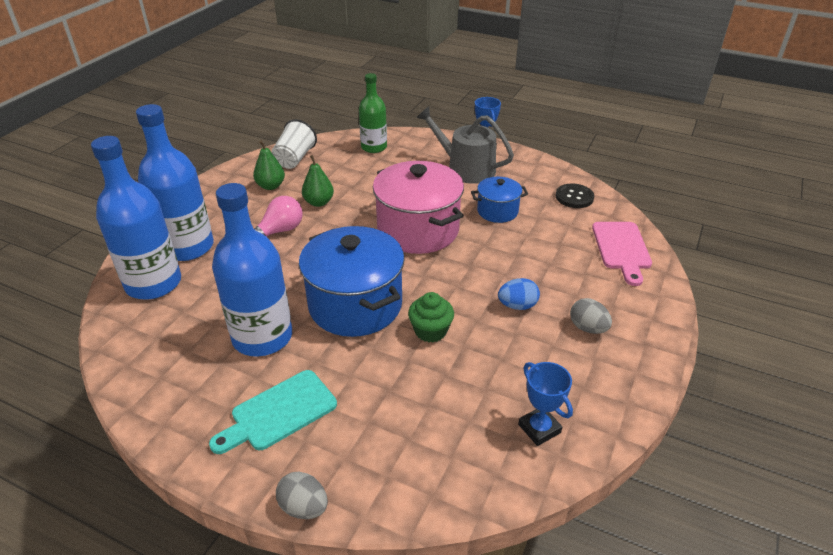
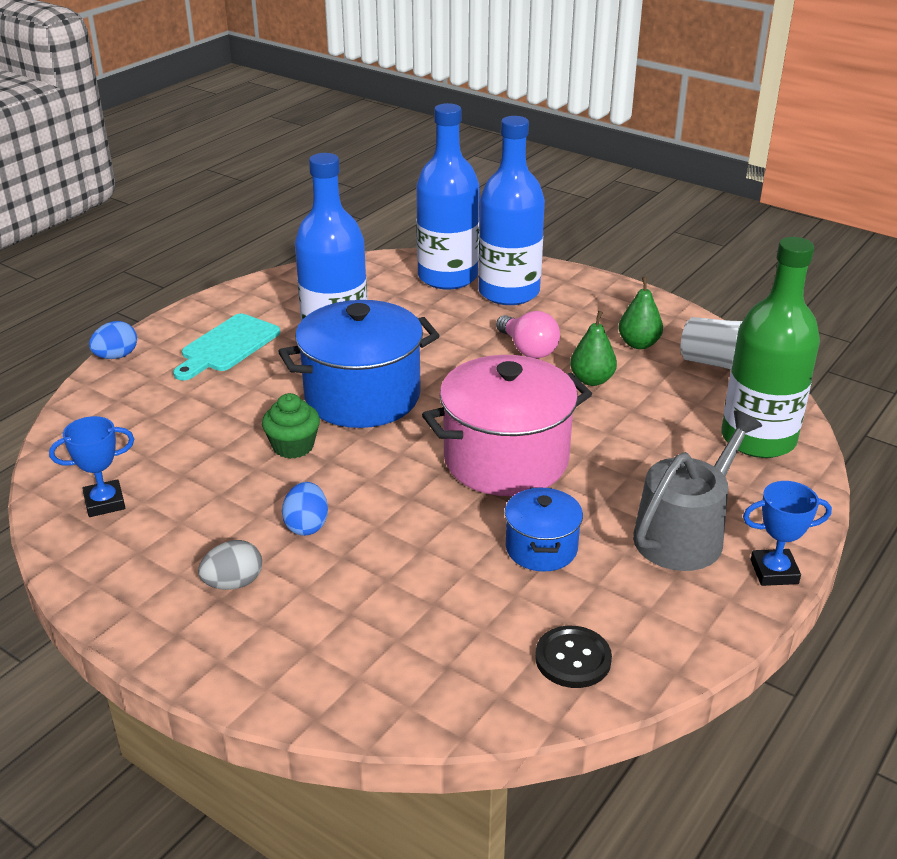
camera: 100 degrees right, 5 degrees down
turquoise cutting board [209,370,337,454] -> turquoise cutting board turned 120 degrees counterclockwise [173,314,280,380]
grey egg [276,472,328,519] -> blue egg [89,321,137,359]
green bottle [359,73,387,153] -> green bottle [722,237,820,458], size x1.62
pink cutting board [592,222,652,286] -> none

